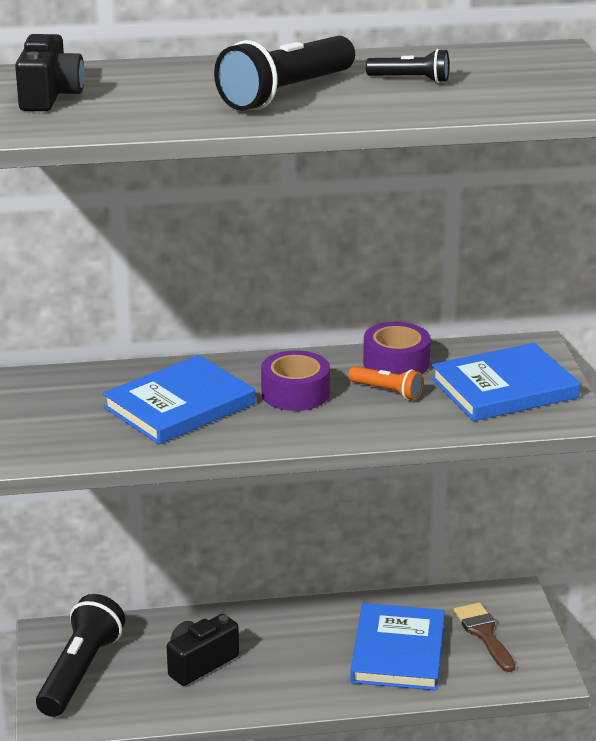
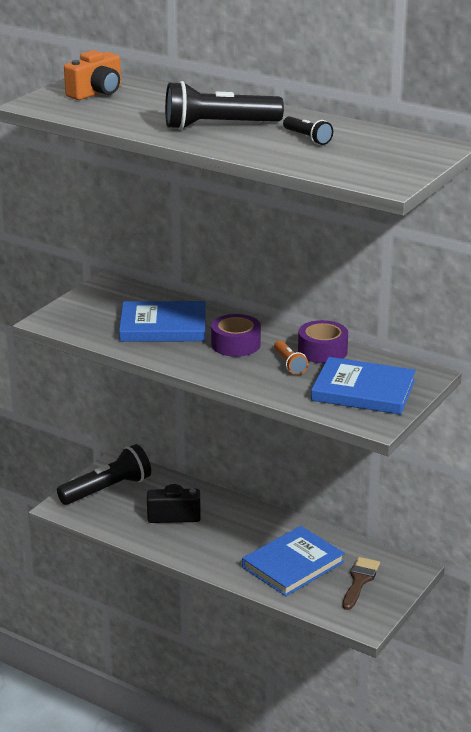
camera: 40 degrees right, 0 degrees up
black camera [15,34,85,111] -> orange camera [64,50,121,100]

